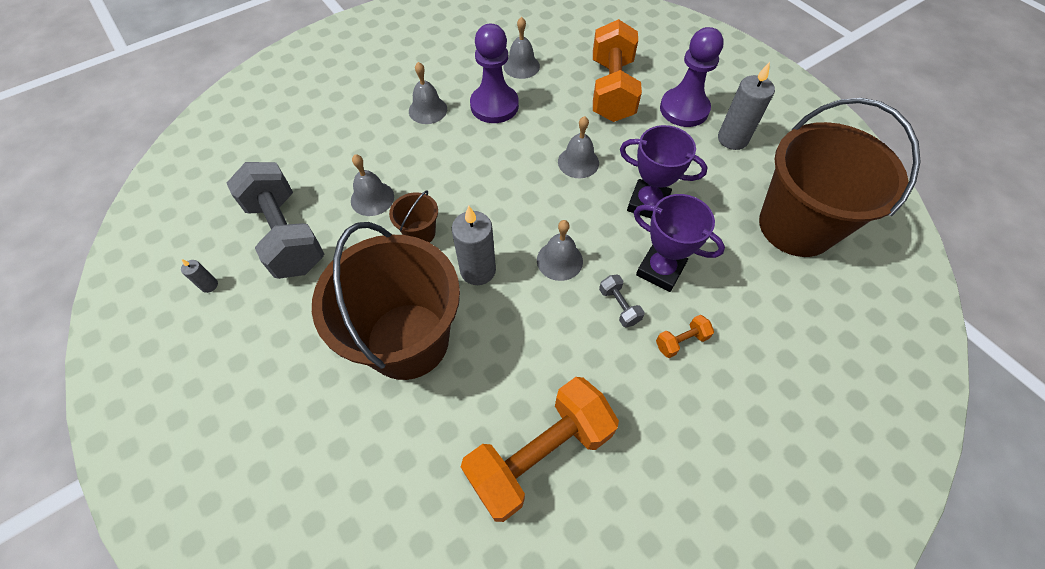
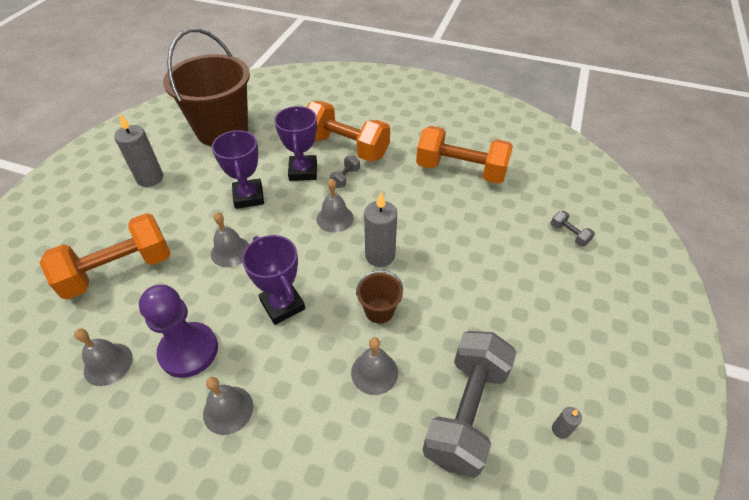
camera: 125 degrees left, 10 degrees down
brown bucket [312,222,460,380] -> none
orange dumbbell [656,315,714,358] -> orange dumbbell [307,101,390,162], size x2.46
purple pawn [660,27,724,127] -> none
none -> purple trophy [242,235,305,325]
none -> grey dumbbell [551,211,595,246]

